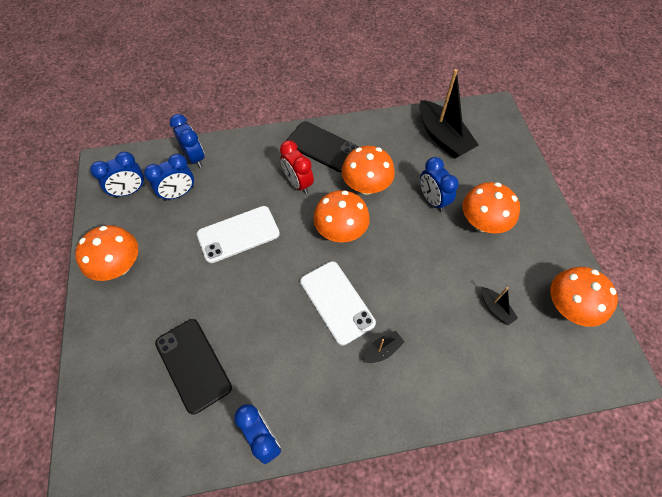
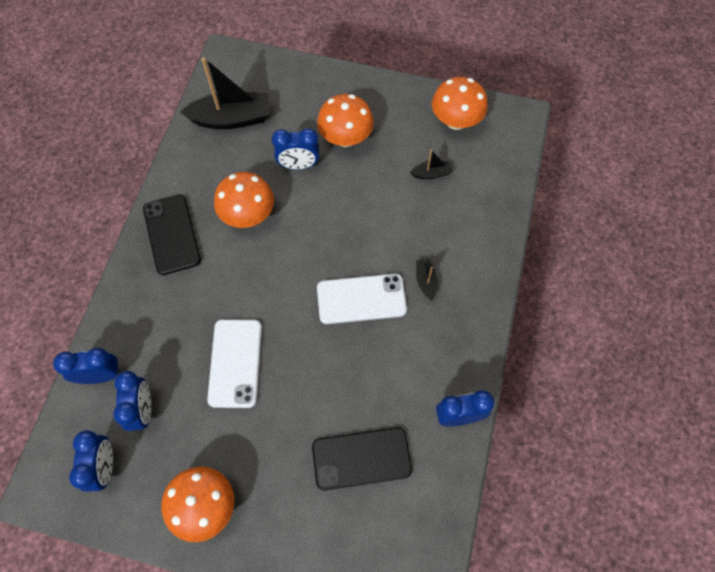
camera: 65 degrees left, 5 degrees up
red clock [280,140,314,194] -> none
black phone [286,121,358,172] -> black phone turned 75 degrees counterclockwise [143,194,201,275]
orange mushroom [313,190,370,242] -> none

